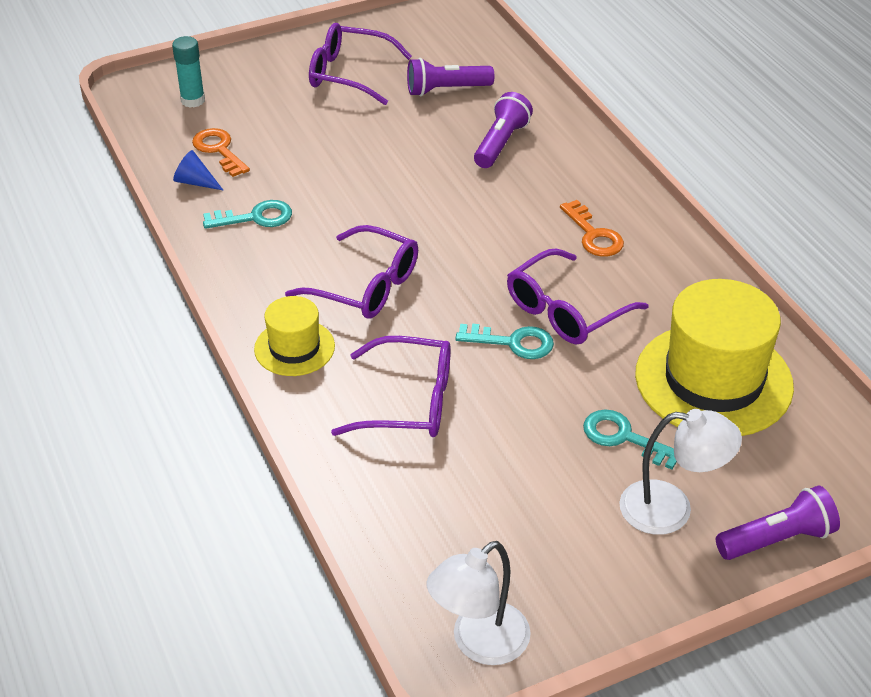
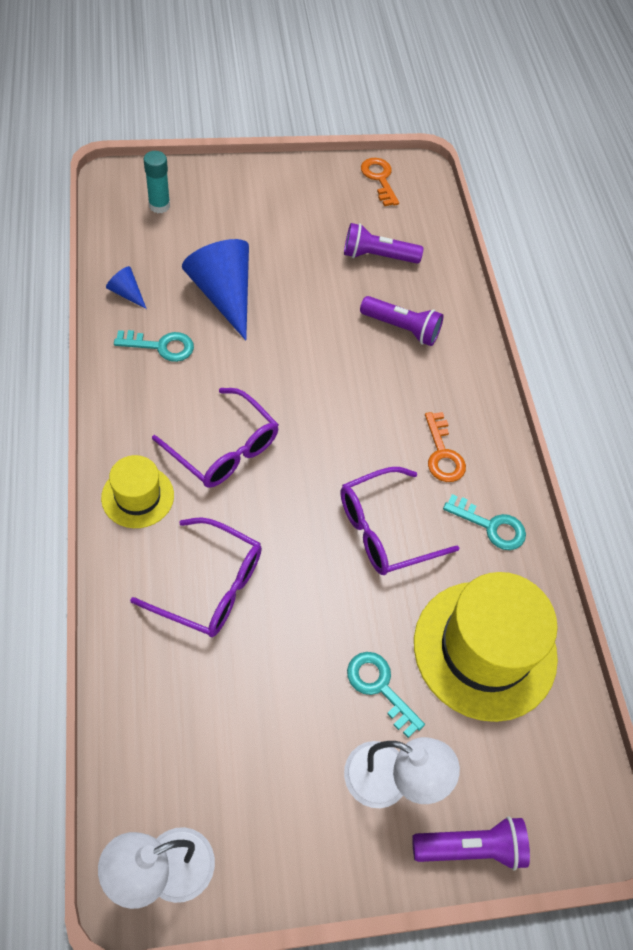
camera: 10 degrees right, 15 degrees up
orange key [192,128,250,177] -> orange key moved to [361,158,399,206]
purple glasses [309,23,412,105] -> none
turquoise key [455,324,554,359] -> turquoise key moved to [443,494,526,550]
purple flashlight [474,92,533,168] -> purple flashlight turned 75 degrees clockwise [360,296,444,346]
none -> blue cone [182,239,249,341]

